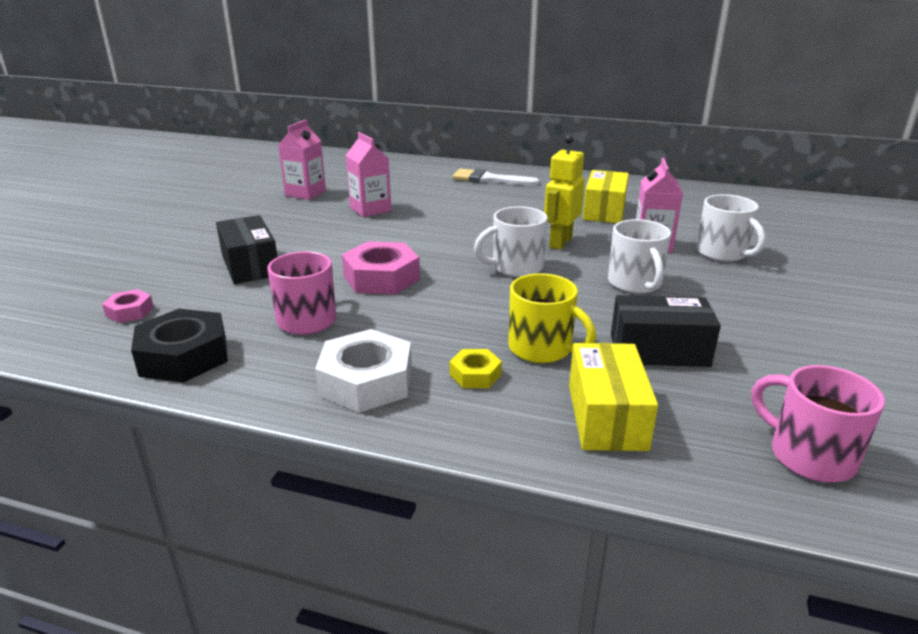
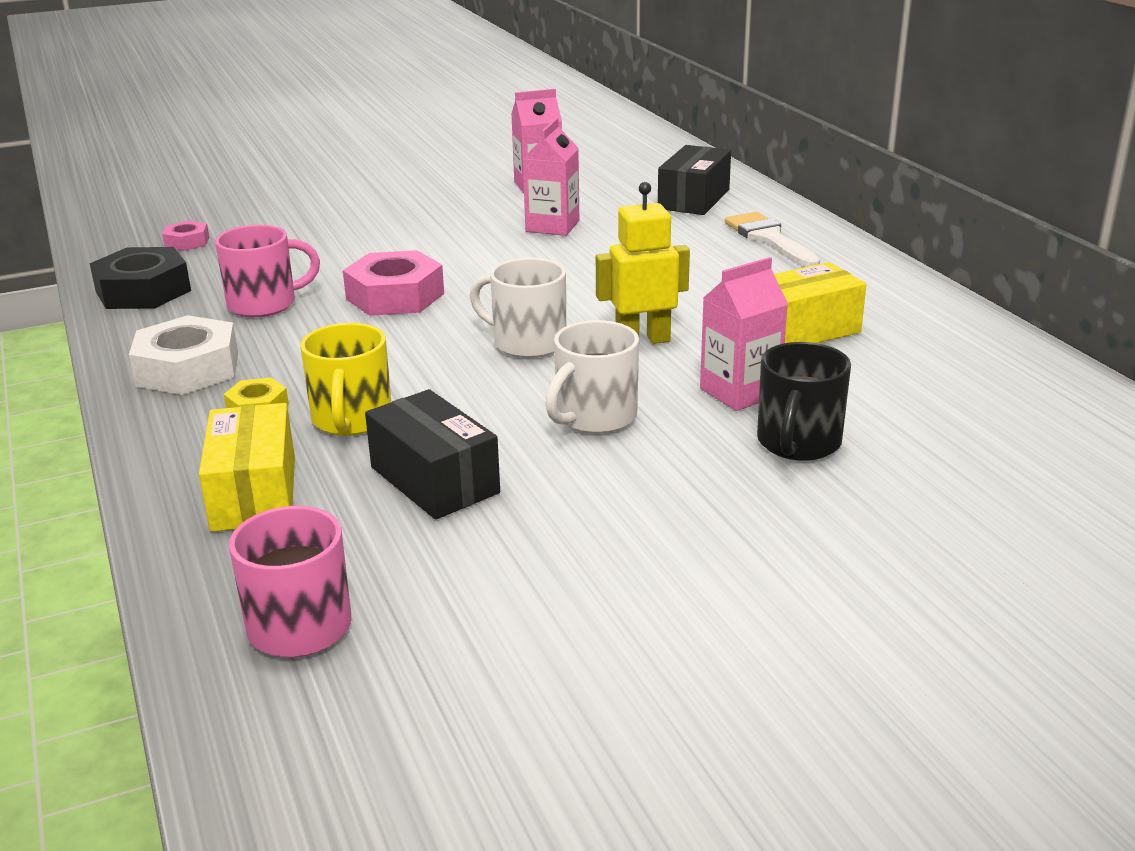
camera: 50 degrees right, 0 degrees up
black box [216,215,277,284] -> black box moved to [658,145,731,215]
yellow box [569,343,658,451] -> yellow box turned 60 degrees counterclockwise [199,403,295,532]
white mug [696,194,766,262] -> black mug [757,342,851,461]

